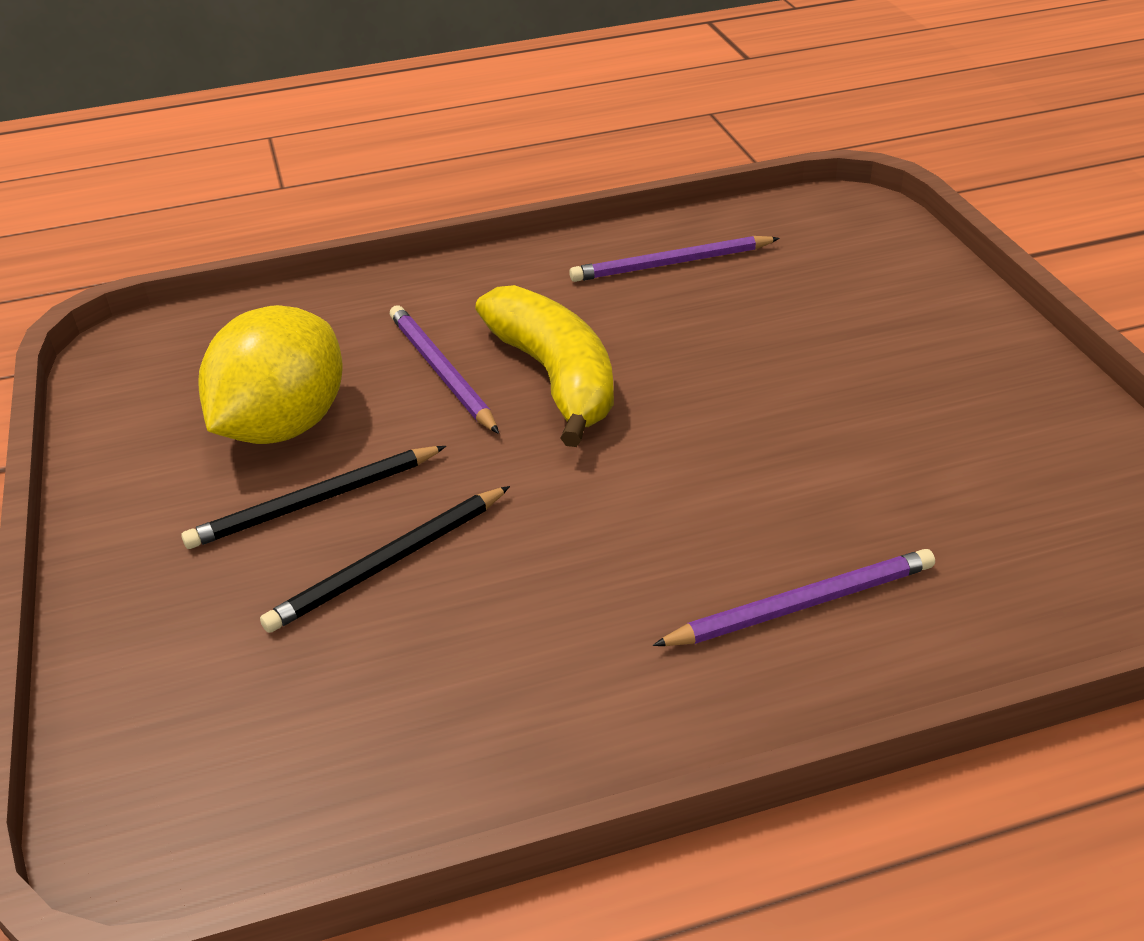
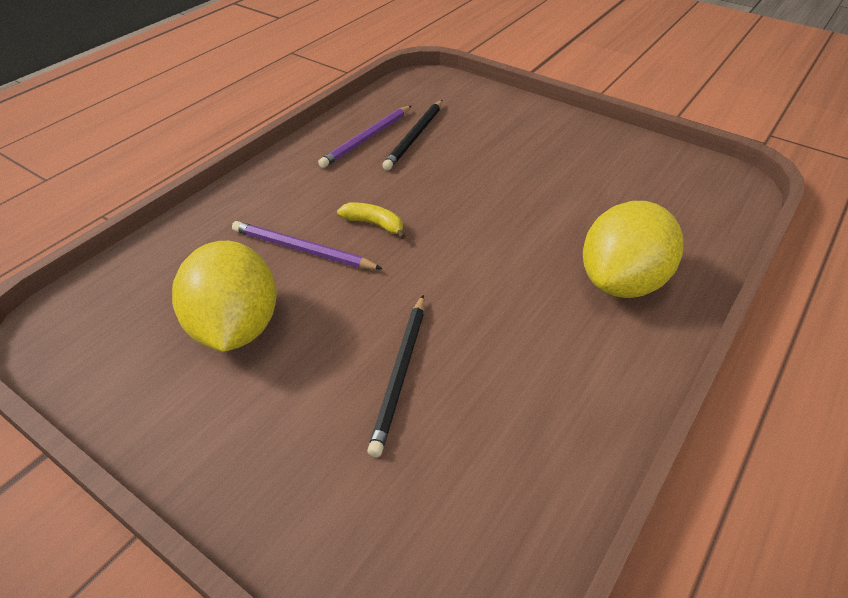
camera: 40 degrees left, 5 degrees up
black pencil [181,446,446,549] -> black pencil moved to [382,100,442,170]
yellow banana [475,285,614,447] -> yellow banana [337,202,406,239], size x0.47
purple pencil [653,549,935,646] -> yellow lemon [583,201,683,298]

